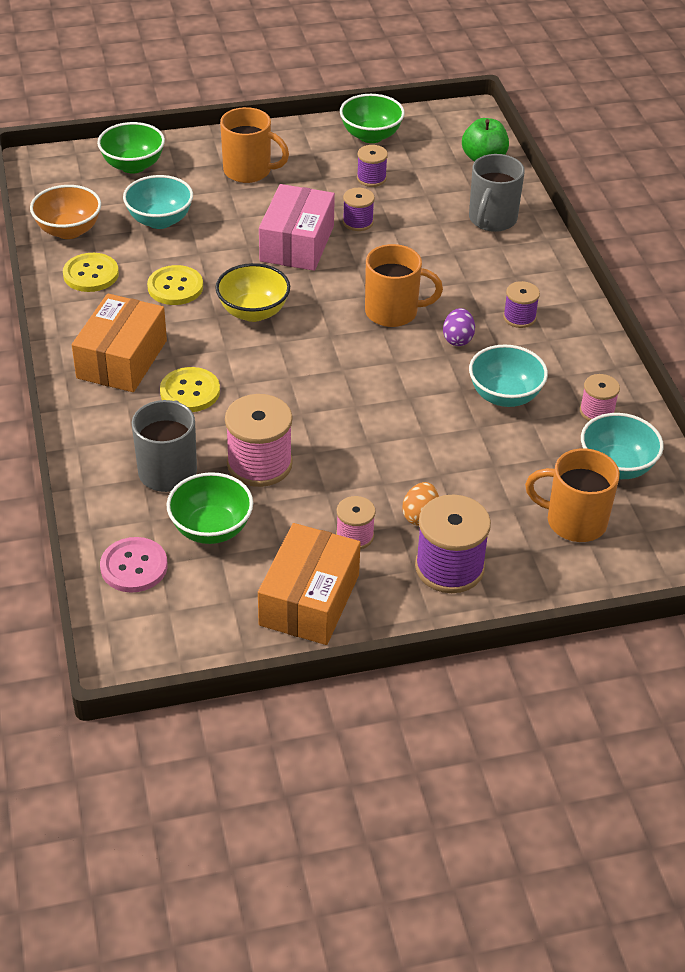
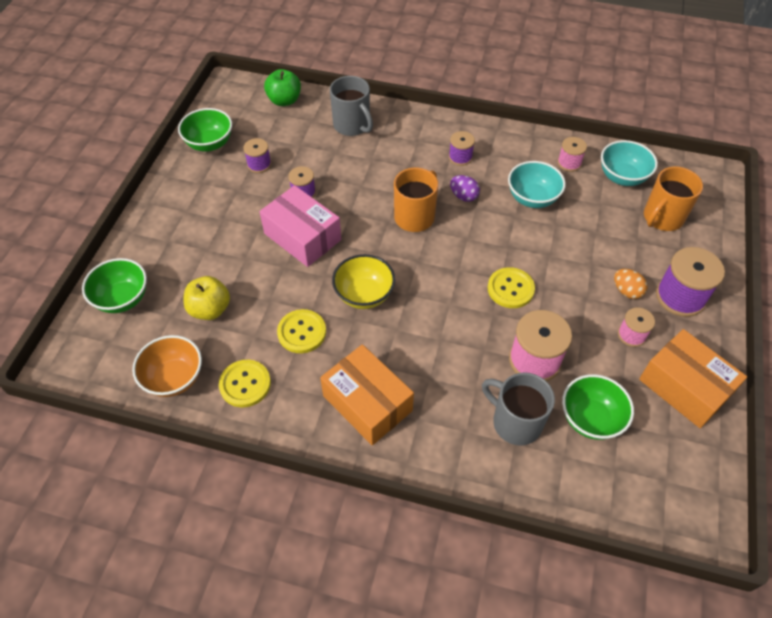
camera: 60 degrees left, 10 degrees up
pink button [100,537,168,593] -> none
turquoise bowl [123,175,193,229] -> yellow apple [183,276,230,320]
yellow button [160,367,220,412] -> yellow button moved to [488,267,535,308]
orange mug [220,107,289,183] -> none

